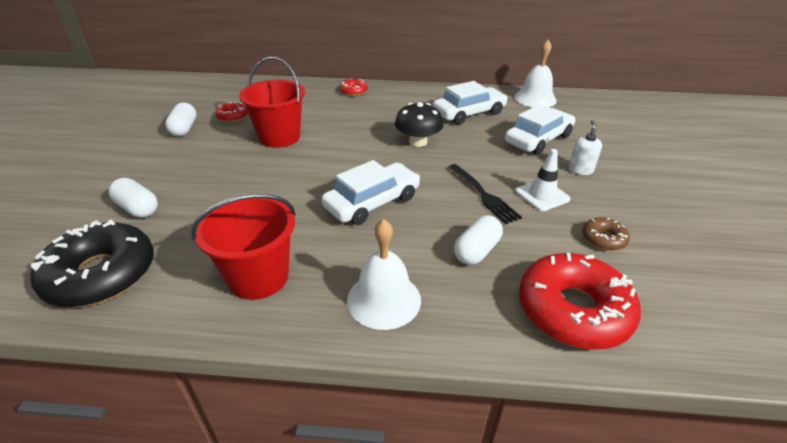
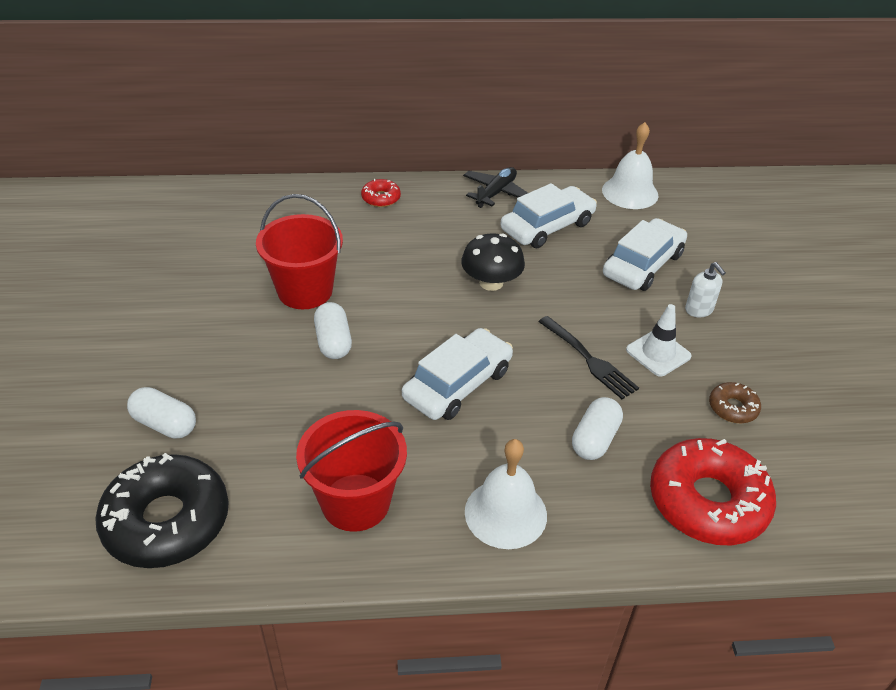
camera: 10 degrees left, 5 degrees up
white capsule [165,102,196,136] -> white capsule moved to [314,302,352,359]
red donut [216,102,248,122] -> none
white soap dispenser [568,120,602,175] -> white soap dispenser turned 150 degrees clockwise [685,262,726,317]
none -> black plane [463,167,528,208]

